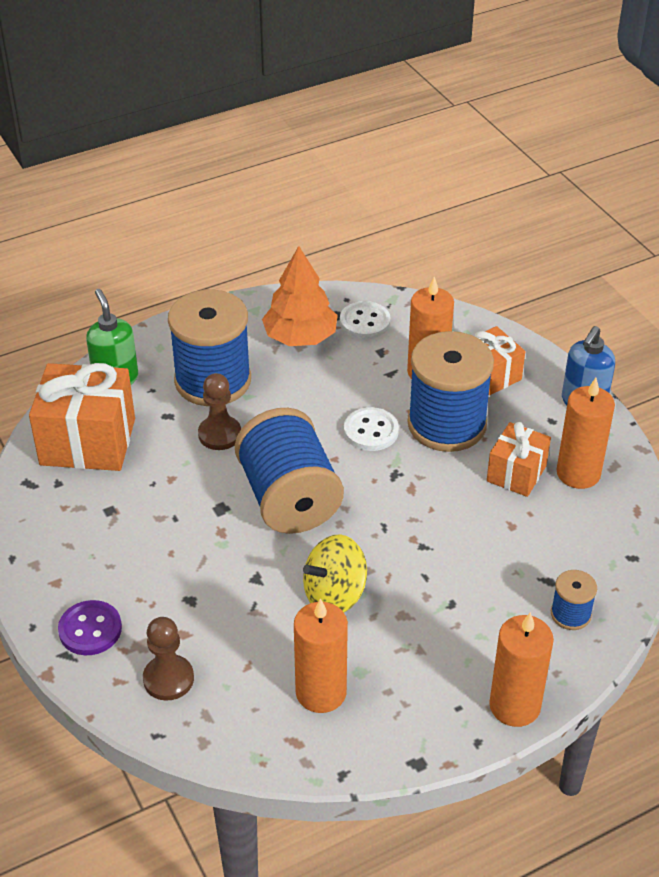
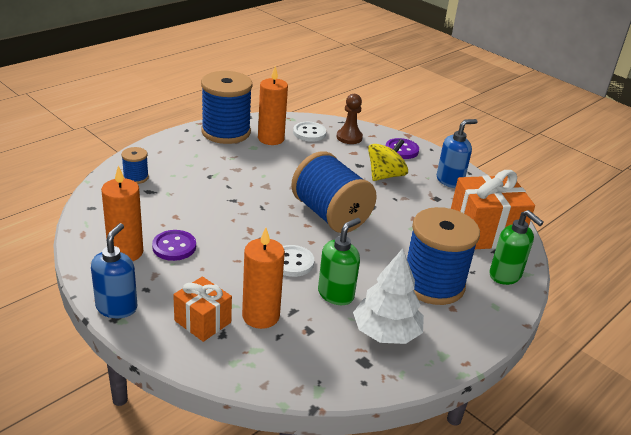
camera: 160 degrees right, 10 degrees down
brown pawn [198,373,241,450] -> none
orange tree [262,246,338,346] -> white tree [353,248,424,344]
yellow spinning top [303,534,367,612] -> yellow spinning top moved to [368,139,408,181]
white button [340,301,391,339] -> white button moved to [293,122,326,142]
blue spool [408,331,494,452] -> blue spool moved to [201,71,253,144]
orange gift [487,422,551,497] -> purple button [152,230,196,261]
orange candle [489,612,554,727] -> none
none -> green soap dispenser [318,218,361,305]
none -> blue soap dispenser [437,119,478,188]

